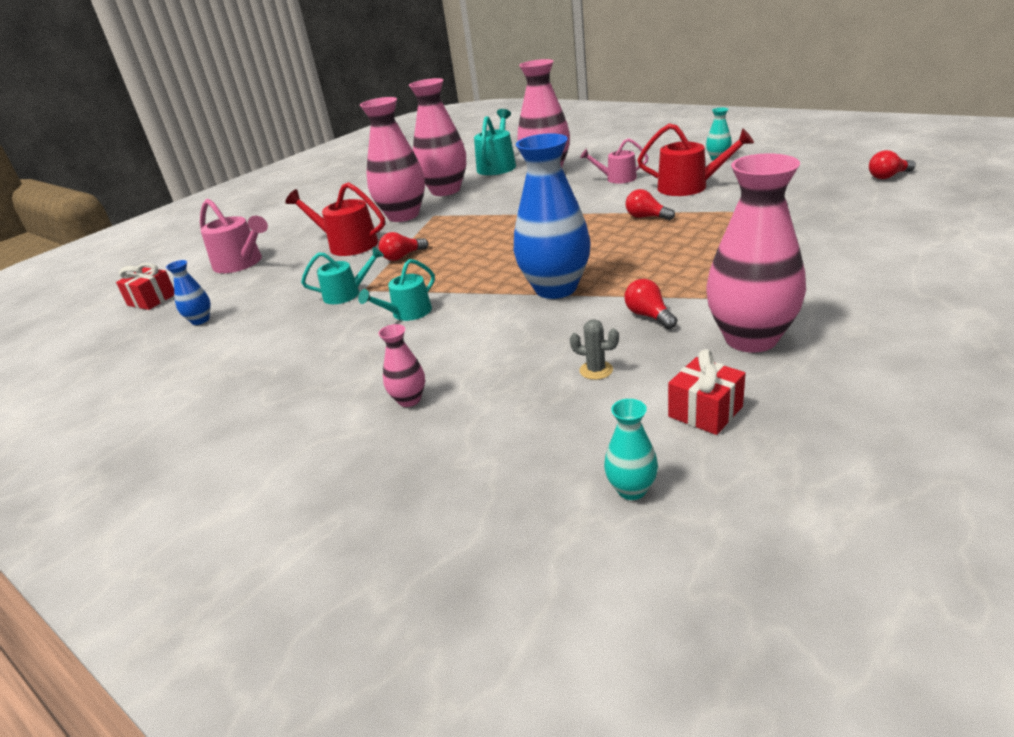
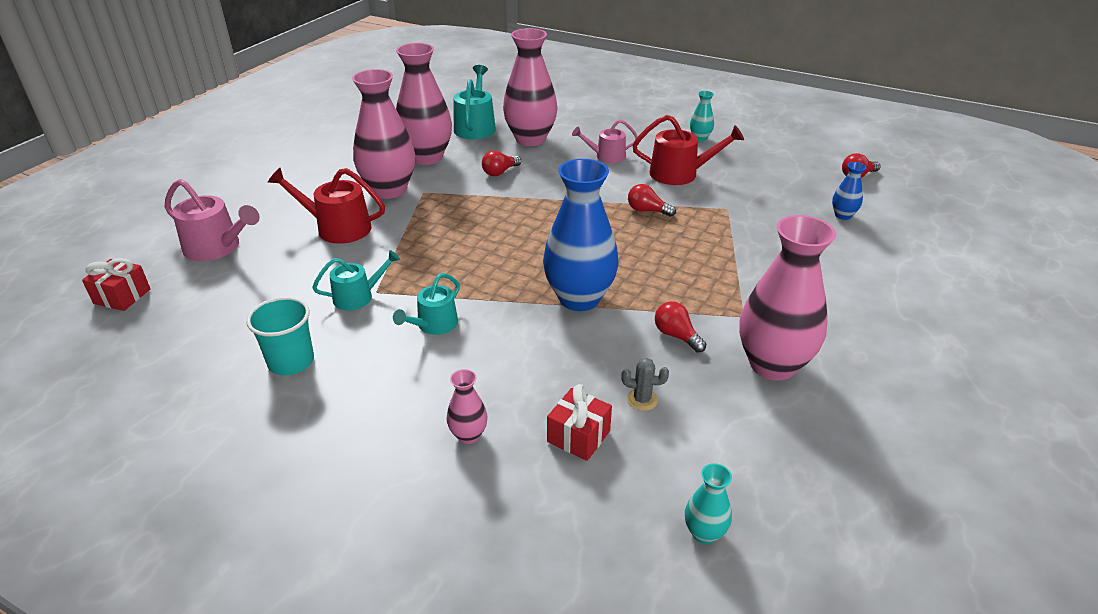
camera: 15 degrees left, 5 degrees up
blue vase [166,260,211,325] -> blue vase moved to [832,162,866,220]
red light bulb [379,232,428,261] -> red light bulb moved to [482,150,521,176]
red gift [668,349,746,435] -> red gift moved to [547,384,612,461]
none -> turquoise cup [246,297,314,375]

